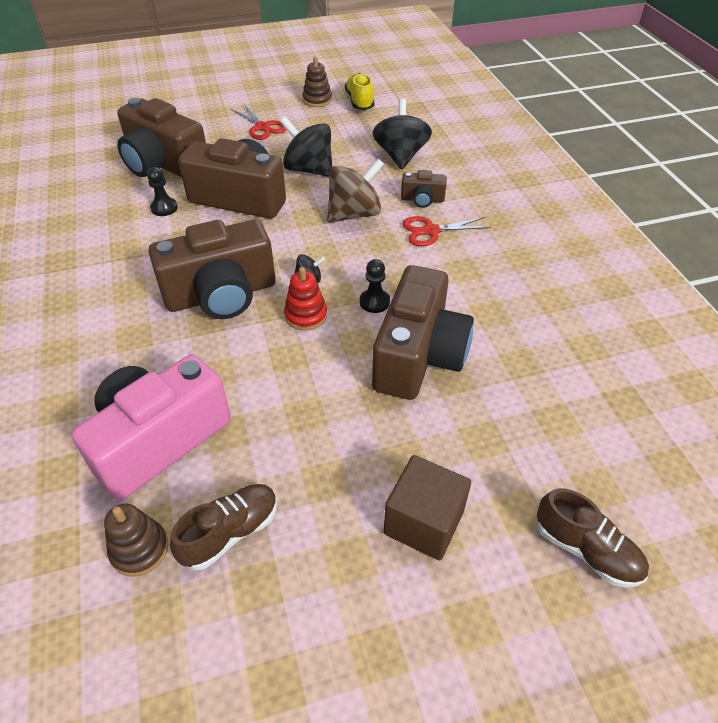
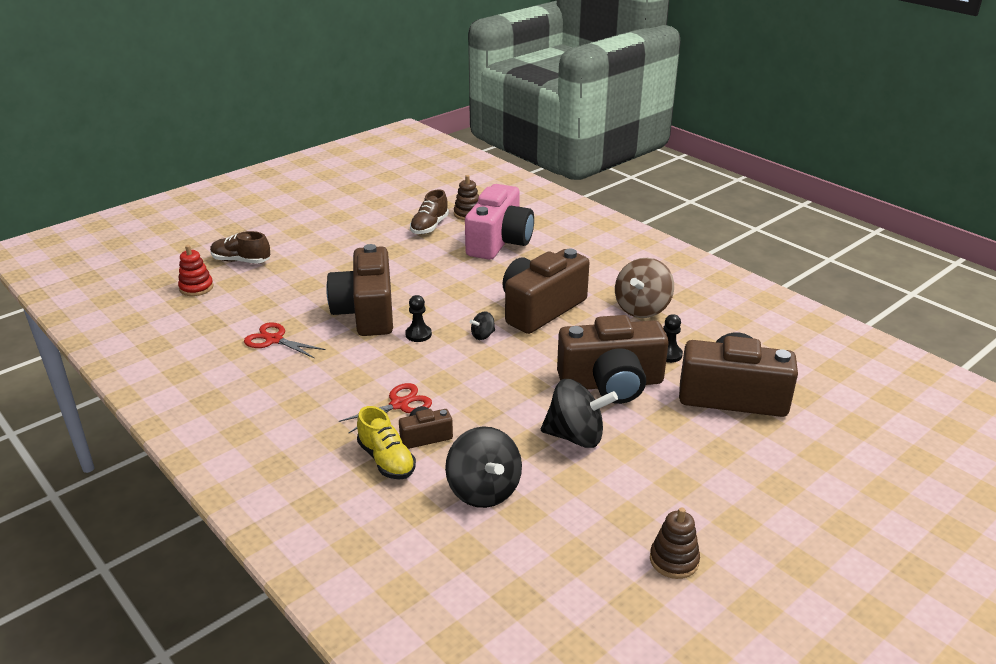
camera: 155 degrees right, 15 degrees down
red scissors [231,104,286,140] -> red scissors moved to [244,322,326,359]
red stacking toy [284,267,327,331] -> red stacking toy moved to [178,245,214,296]
brown spinning top [327,159,384,223] -> brown spinning top moved to [615,258,674,318]
yellow shoe [345,73,374,110] -> yellow shoe moved to [357,406,416,480]
brown cube [384,455,471,560] -> none

